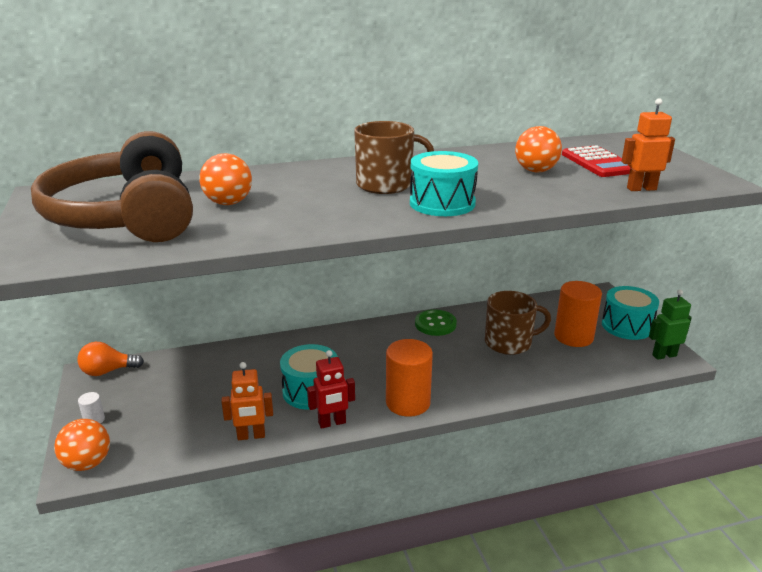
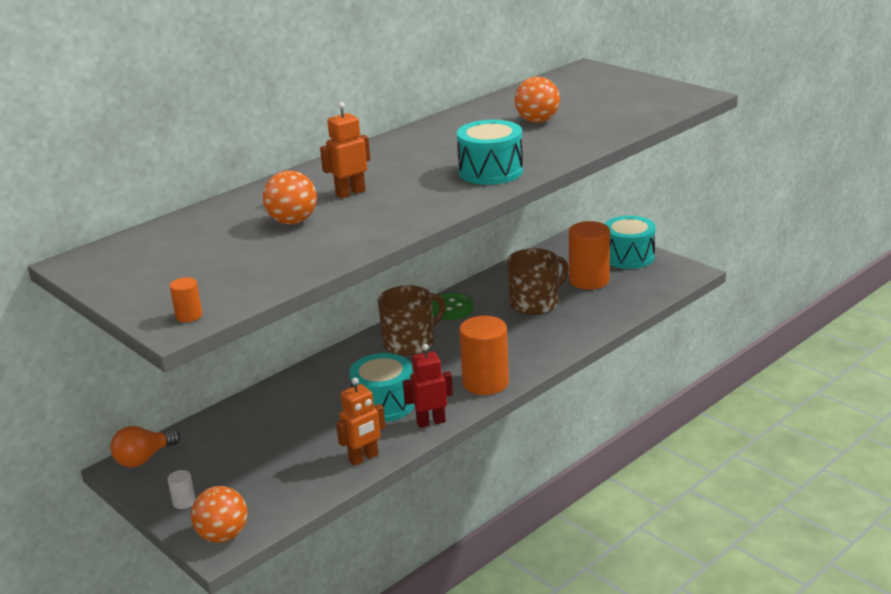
camera: 25 degrees left, 0 degrees up
brown headphones [31,131,193,242] -> none
red robot [307,350,355,429] -> red robot turned 150 degrees counterclockwise [403,344,453,428]
brown mug [354,121,434,194] -> brown mug moved to [378,285,445,356]
red calculator [562,145,631,177] -> none
orange robot [621,98,675,191] -> orange robot moved to [320,102,370,198]
green robot [649,290,692,360] -> none
none -> orange cylinder [170,277,202,322]

